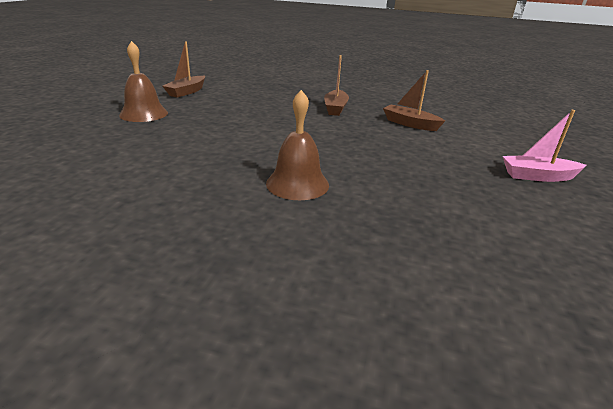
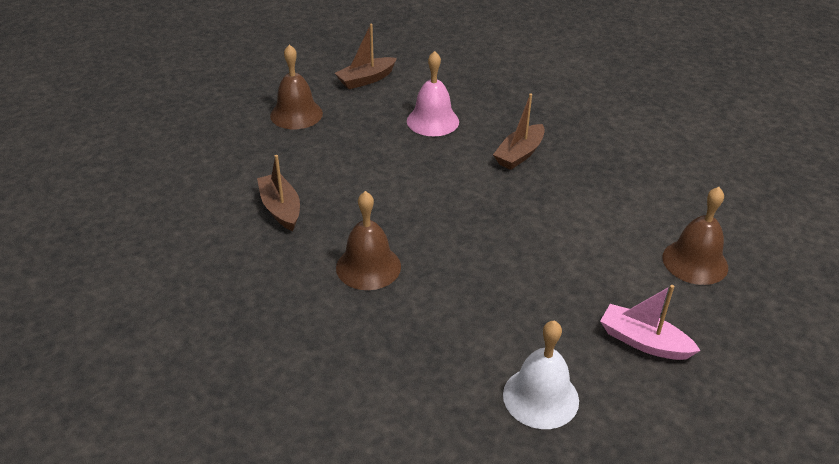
camera: 30 degrees right, 10 degrees up
brown boat [383,70,445,131] -> brown boat moved to [257,155,300,231]
none -> pink bell [407,51,459,136]
none -> white bell [503,321,579,429]
none -> brown bell [662,187,728,285]

